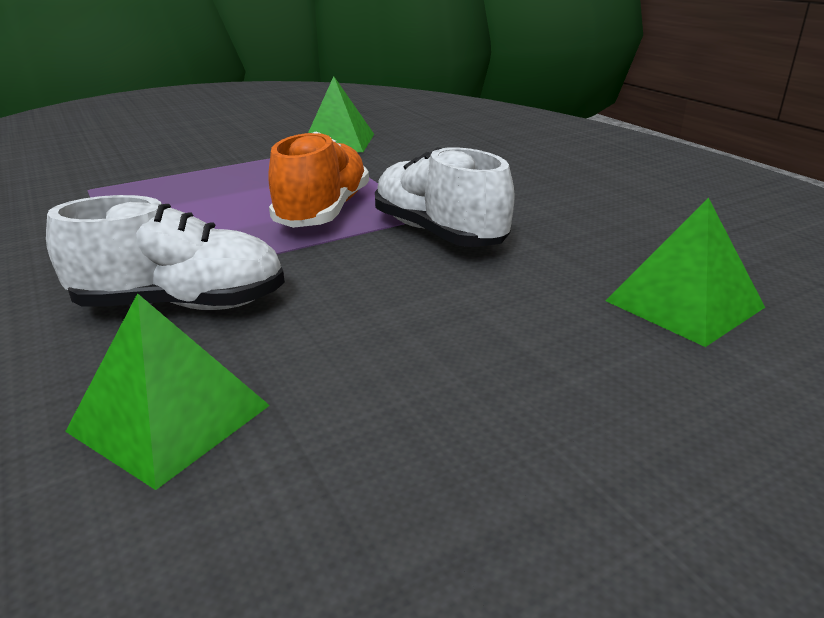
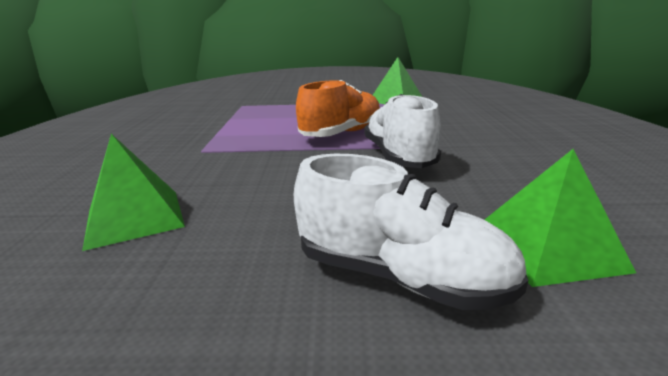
camera: 30 degrees right, 5 degrees down
white shoe [46,195,285,310] -> white shoe moved to [294,154,529,310]

